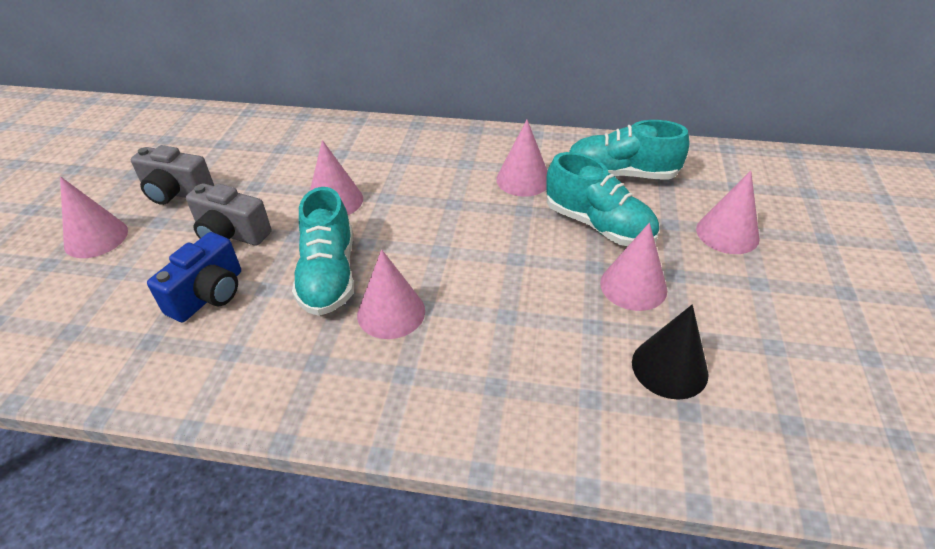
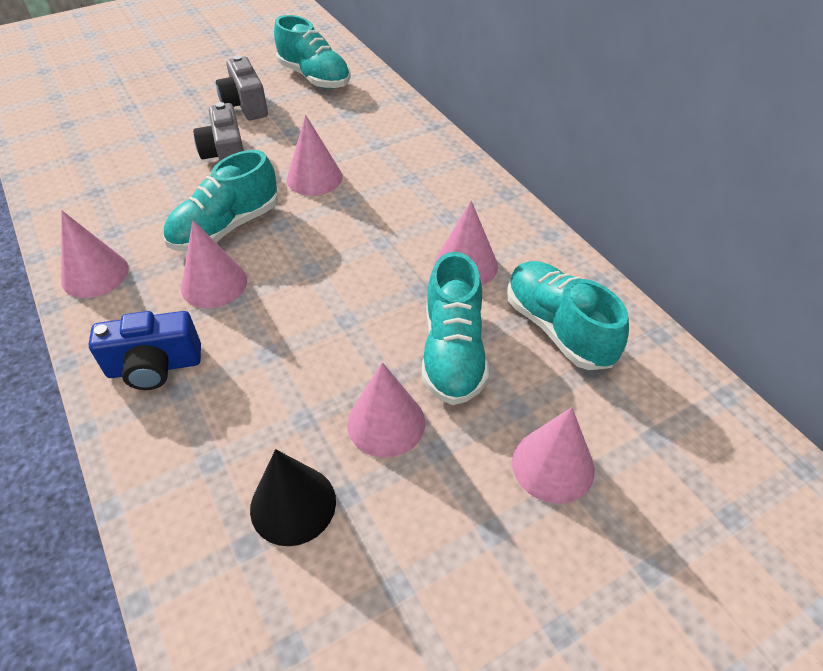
camera: 50 degrees right, 5 degrees up
pink cone [60,176,128,258] -> pink cone moved to [61,210,129,298]
blue camera [147,232,241,322] -> blue camera moved to [89,311,201,390]
none -> turquoise shoe [274,15,351,89]

